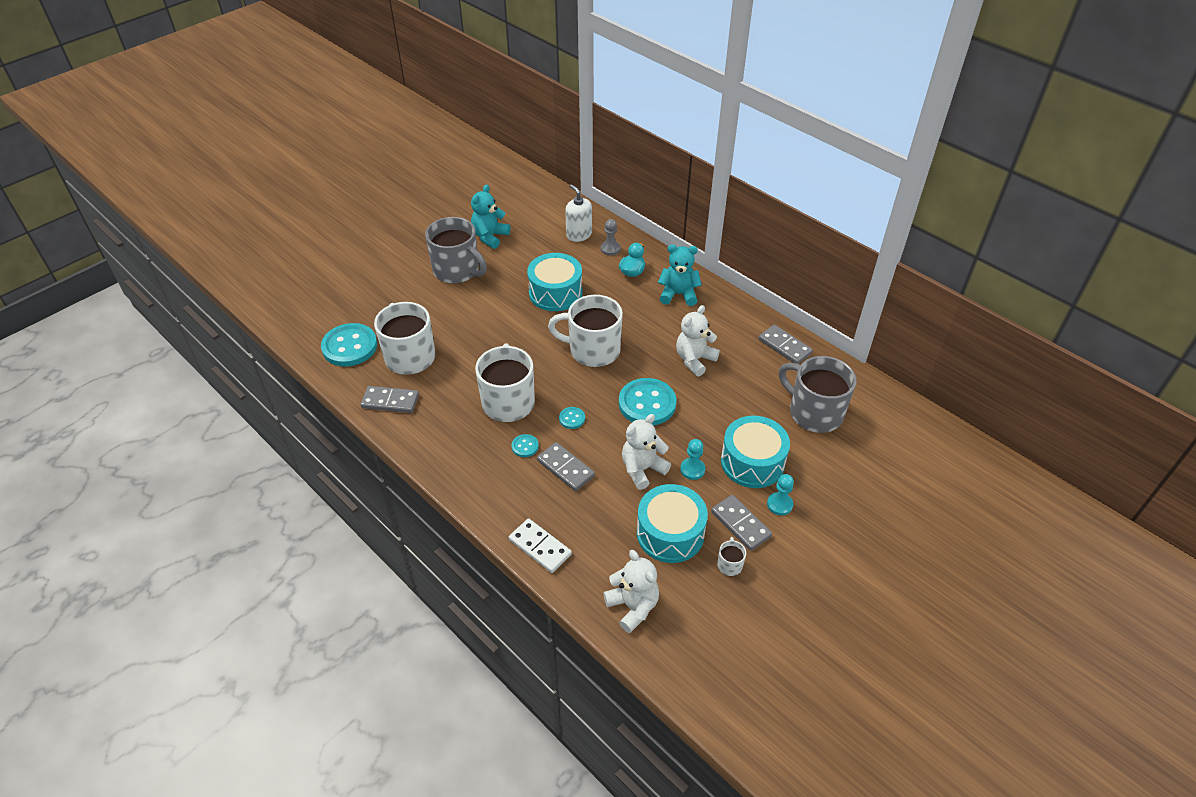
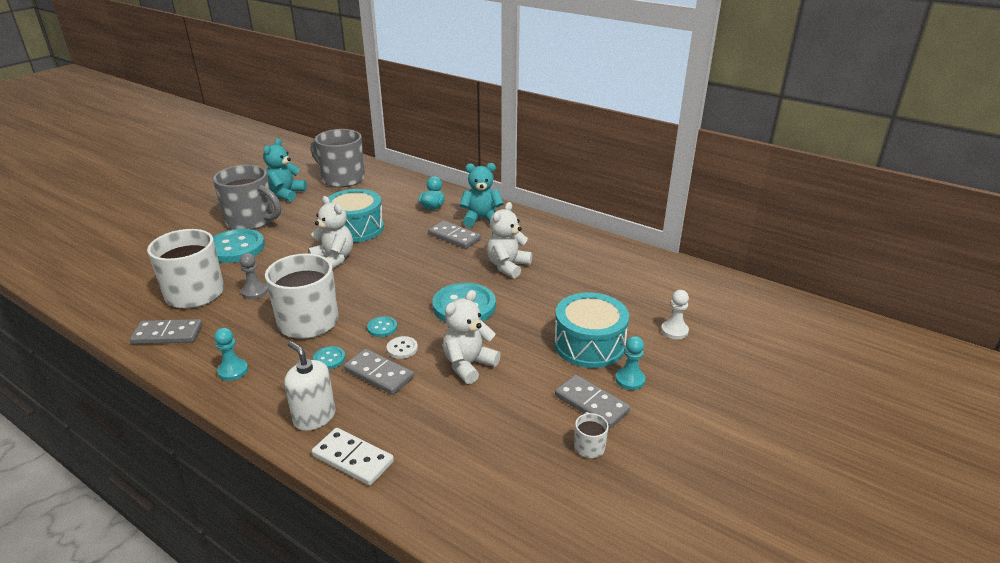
camera: 10 degrees left, 15 degrees down
turquoise button [321,323,377,367] -> turquoise button moved to [213,229,265,263]
white mug [548,295,623,367] -> none
white soap dispenser [565,184,592,242] -> white soap dispenser moved to [284,341,336,431]
grey pawn [601,219,620,256] -> grey pawn moved to [240,253,268,300]
white teddy bear [603,550,659,633] -> white teddy bear moved to [308,196,353,268]
turquoise drum [637,484,708,563] -> none
turquoise pawn [680,439,705,480] -> turquoise pawn moved to [214,328,248,381]
grey domino [759,325,813,364] -> grey domino moved to [428,221,481,249]
grey mug [779,356,856,433] -> grey mug moved to [311,129,365,188]
none -> white button [387,336,418,359]
none -> white pawn [661,290,689,339]

